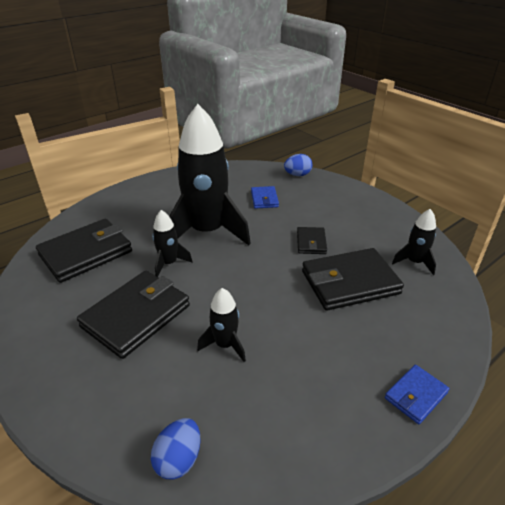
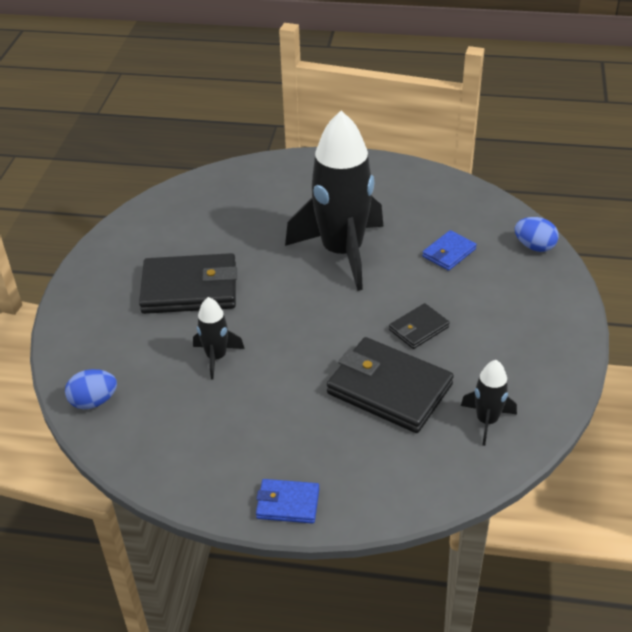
camera: 50 degrees right, 5 degrees up
black wallet [36,219,132,283] -> none
black rocket [152,210,193,277] -> none

